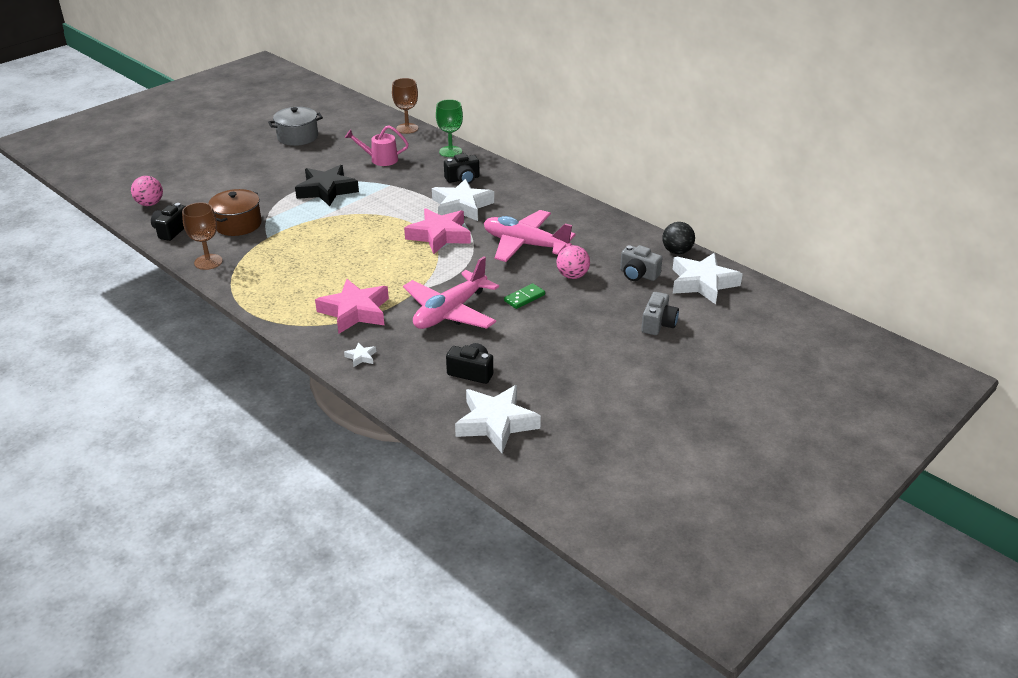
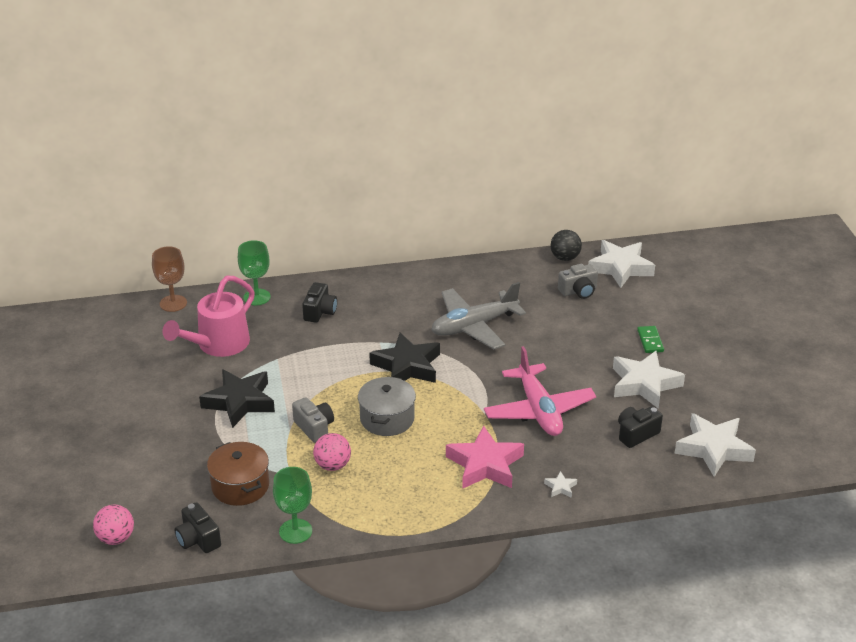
camera: 55 degrees left, 0 degrees up
brown goblet [182,202,223,270] -> green goblet [273,467,312,544]
grey pot [268,107,323,146] -> grey pot moved to [358,376,416,436]
pink watering can [345,125,409,166] -> pink watering can [162,276,255,357], size x1.60
pink star [404,208,471,254] -> black star [369,333,440,383]
white star [432,179,494,221] -> white star moved to [613,351,685,409]
pink plane [484,210,575,262] -> grey plane [432,282,526,350]
green domino [504,283,545,309] -> green domino moved to [637,326,664,353]
pink ball [556,245,590,279] -> pink ball moved to [313,433,351,471]
grey camera [641,292,679,335] -> grey camera moved to [292,397,334,443]

